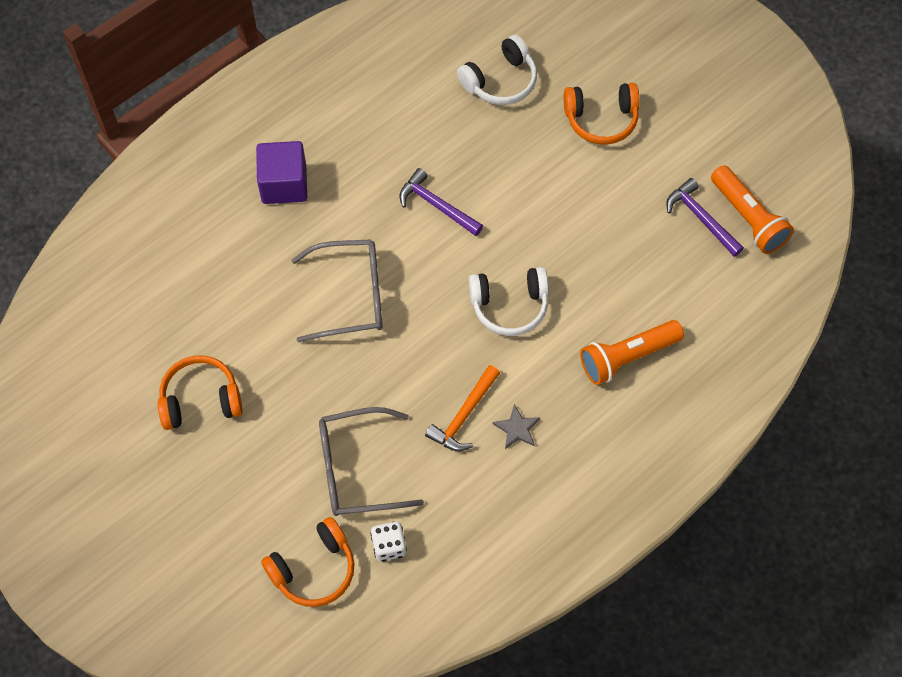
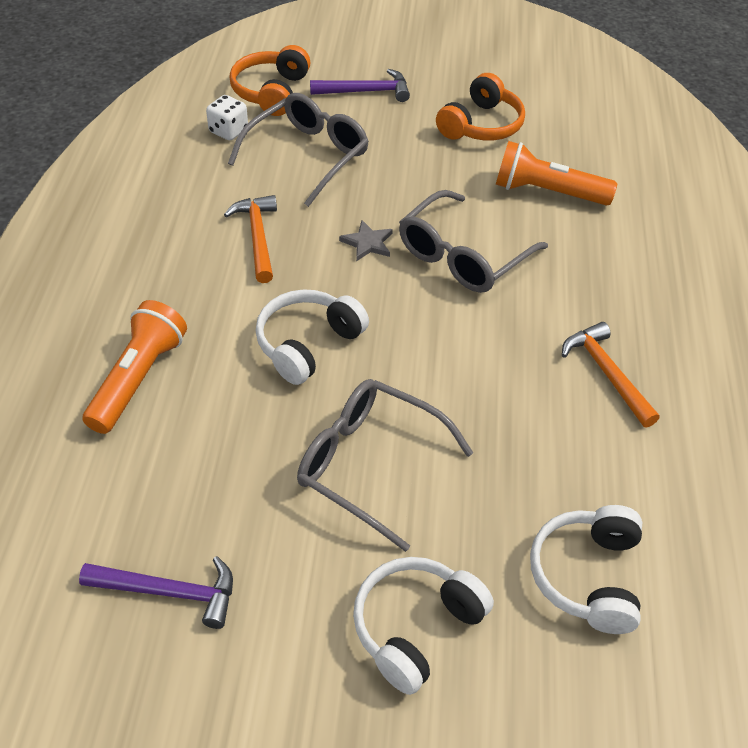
camera: 135 degrees right, 15 degrees down
purple cube [256,141,307,204] -> none
purple hammer [400,168,483,236] -> purple hammer moved to [310,69,410,102]
grey star [493,404,540,449] -> grey star moved to [339,220,393,261]
orange headphones [564,83,639,145] -> white headphones [353,557,494,695]
orange flashlight [711,165,794,254] -> orange flashlight moved to [496,141,617,206]
none -> grey glasses [297,379,473,552]
none -> orange hammer [562,322,660,428]

